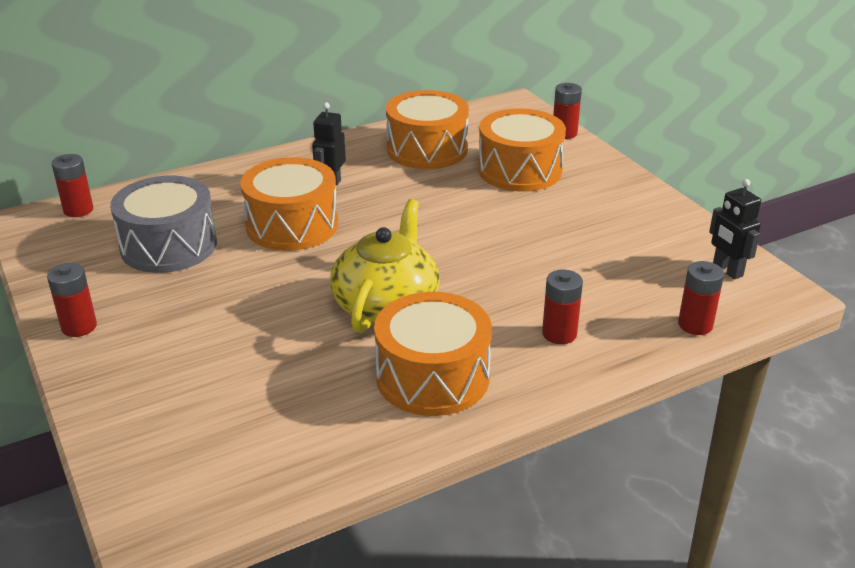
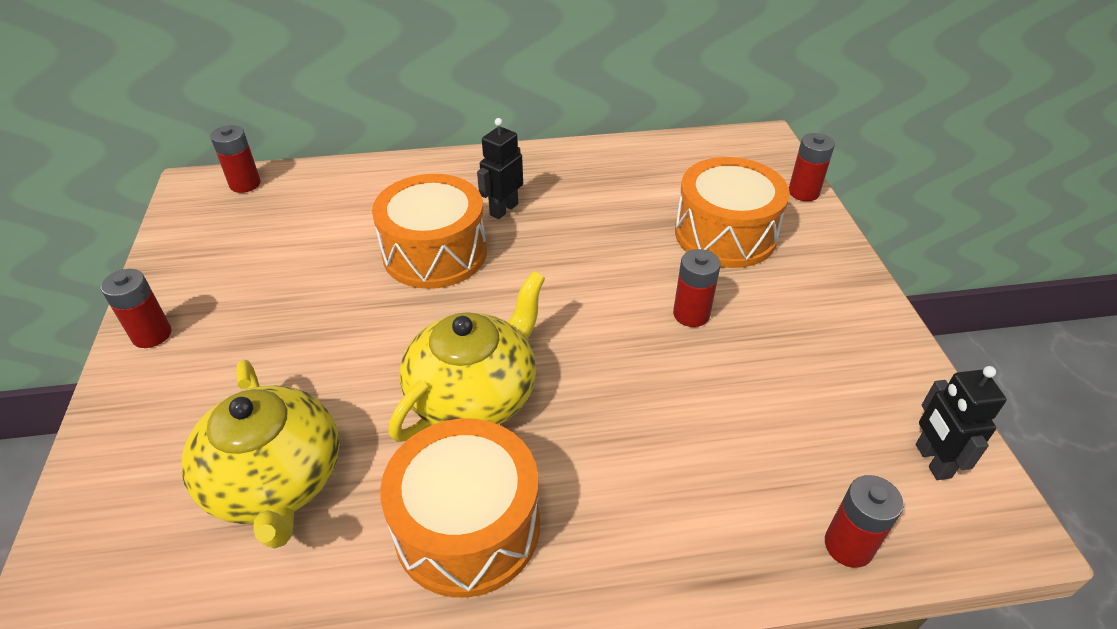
camera: 20 degrees right, 10 degrees up
grey drum [110,176,217,273] -> none
orange drum [386,90,469,169] -> none
red battery [542,270,583,344] -> red battery moved to [673,249,721,327]
none -> yellow teapot [181,360,340,548]

